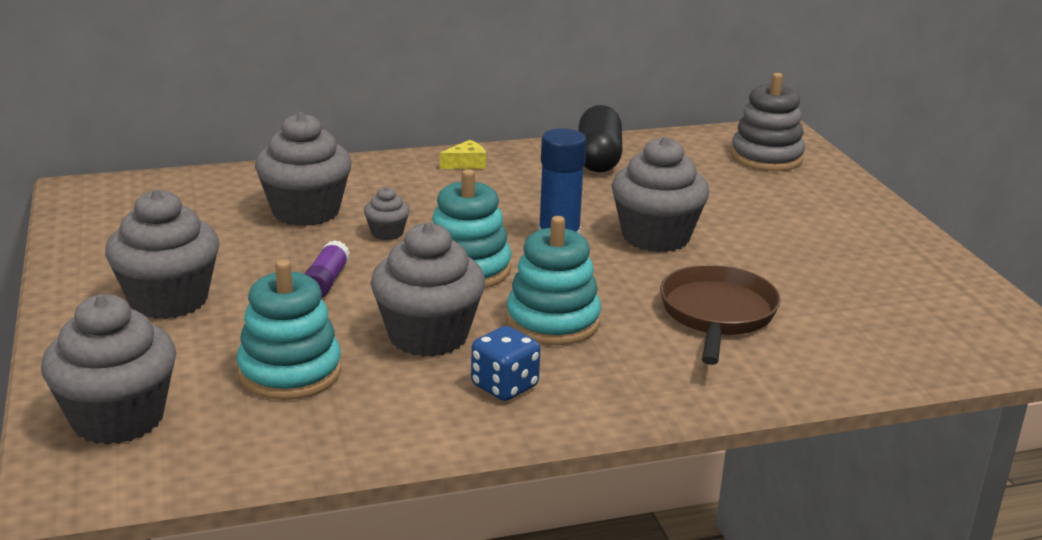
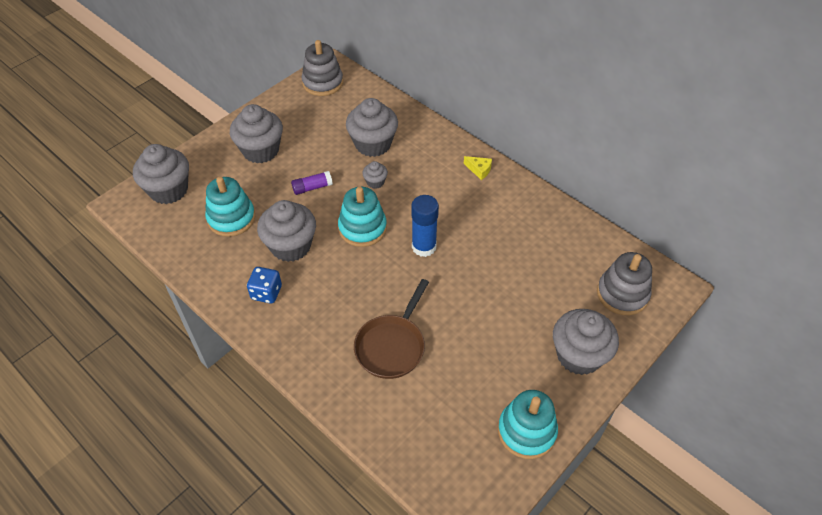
camera: 60 degrees right, 25 degrees up
turquoise stacking toy [506,216,601,345] -> turquoise stacking toy moved to [498,390,558,459]
black capsule [578,105,622,172] -> none
grey cupcake [612,136,709,252] -> grey cupcake moved to [553,309,619,375]
brown pan [660,265,781,365] -> brown pan turned 135 degrees clockwise [354,279,429,379]
none -> grey stacking toy [301,40,343,96]

